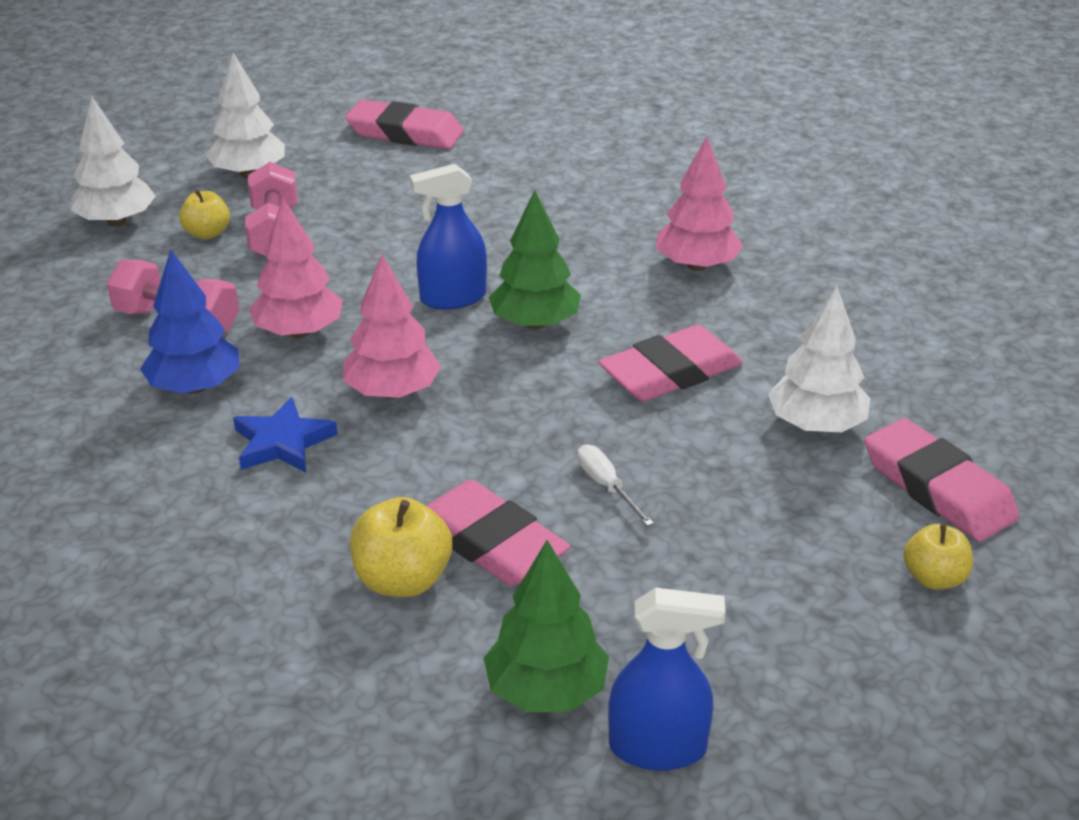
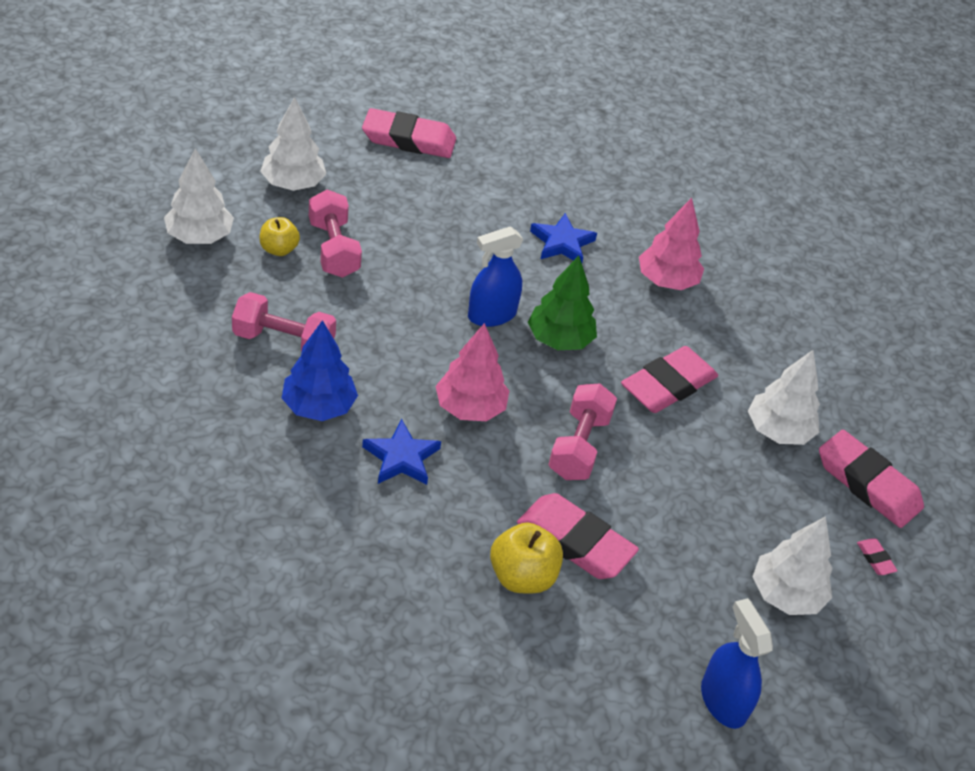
camera: 15 degrees left, 10 degrees up
pink tree [249,198,343,338] -> none
green tree [484,540,609,712] -> none
white screwdriver [577,444,654,526] -> none
blue spray bottle [608,587,725,771] -> blue spray bottle turned 105 degrees counterclockwise [701,598,773,729]
yellow apple [903,524,973,589] -> pink eraser [857,538,898,575]
none -> blue star [530,213,597,263]
none -> pink dumbbell [548,383,617,480]
none -> white tree [752,516,833,615]

